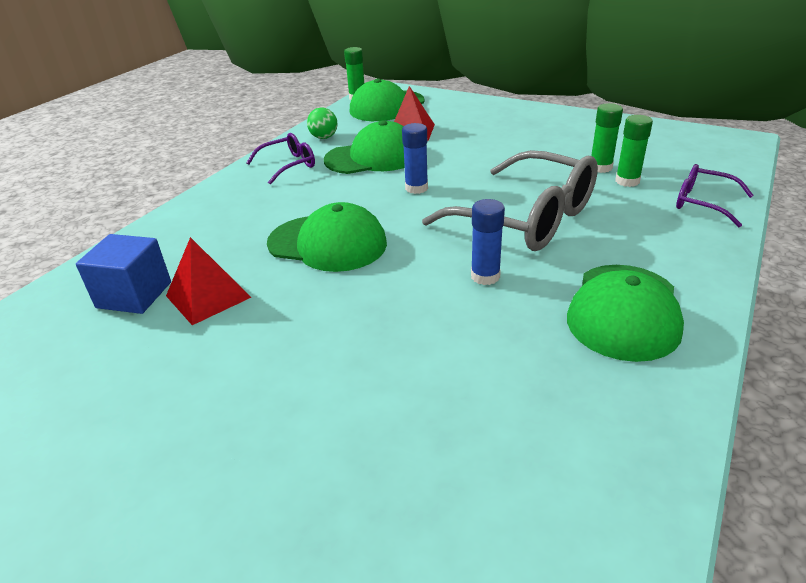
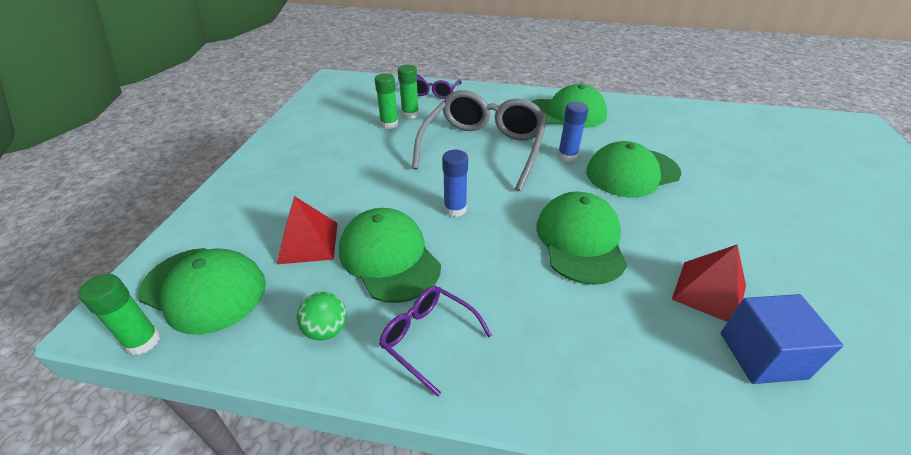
camera: 110 degrees left, 5 degrees up
none -> green cap [586,141,681,197]

